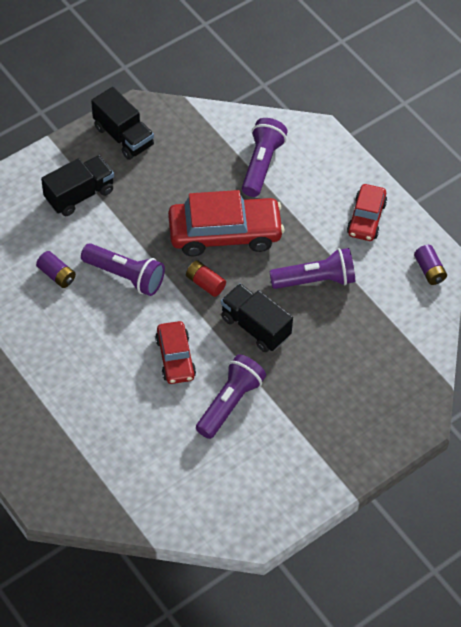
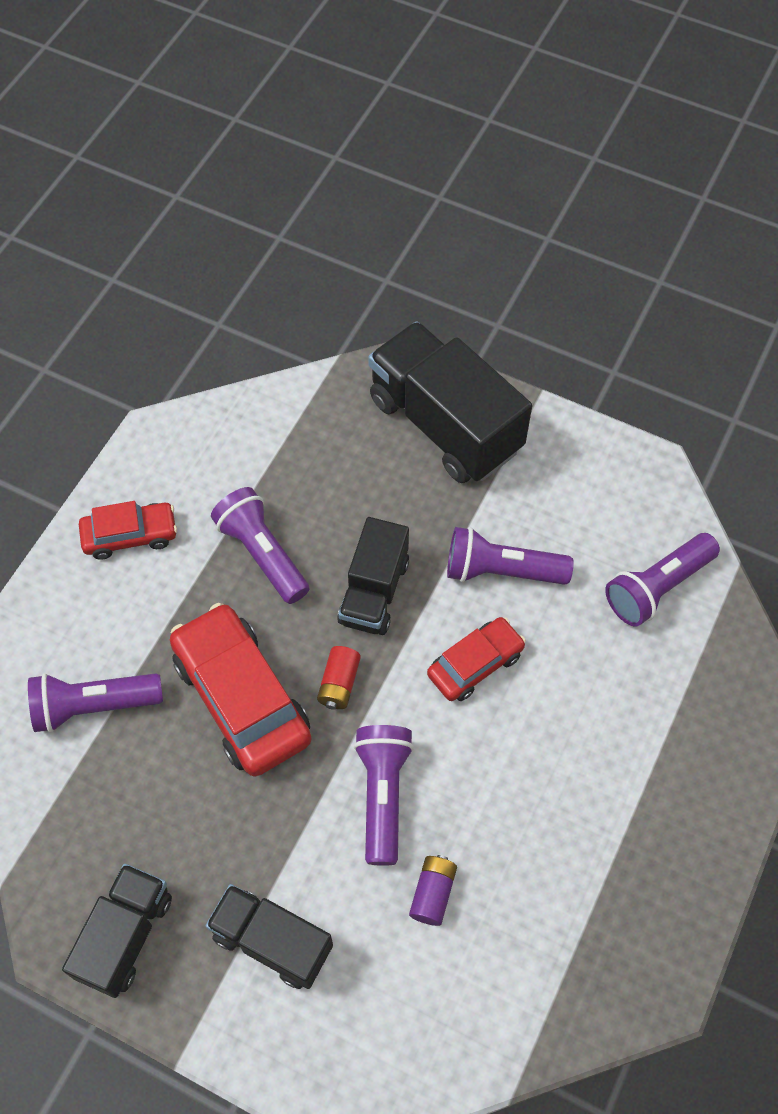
camera: 115 degrees left, 5 degrees up
purple battery [414,245,447,285] -> none
none -> black truck [368,321,532,483]
none -> purple flashlight [605,533,720,626]

